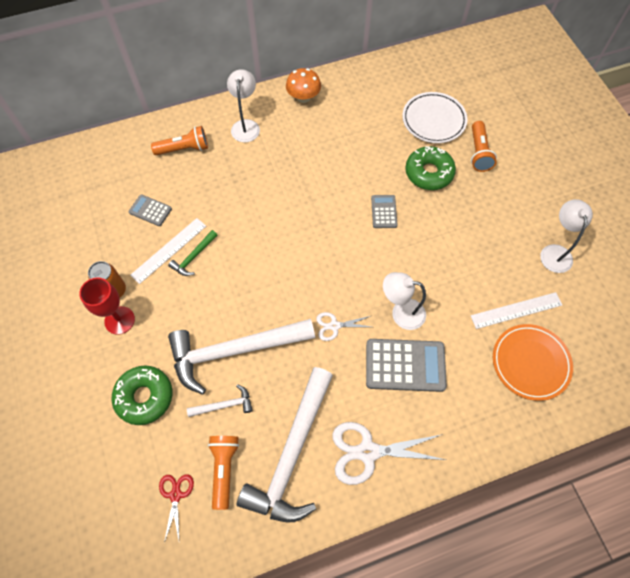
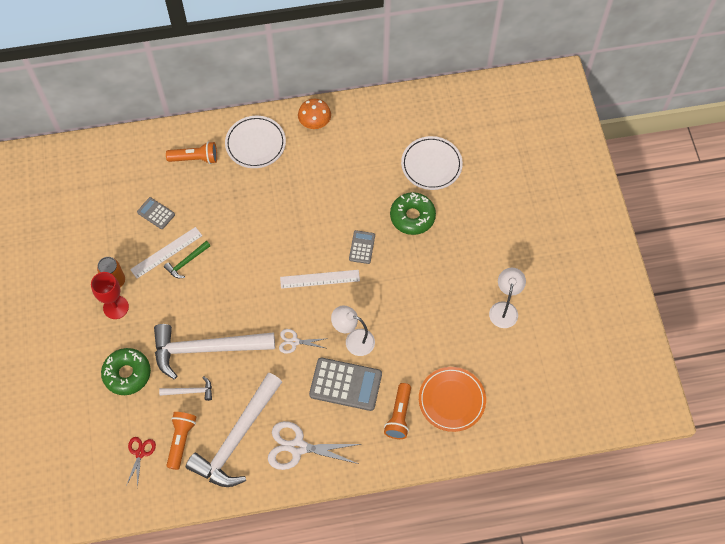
camera: 10 degrees right, 0 degrees up
white lamp [227,69,260,142] -> white plate [225,116,286,168]
orange flashlight [471,121,497,172] -> orange flashlight moved to [384,383,411,439]
white ruler [471,292,562,329] -> white ruler moved to [280,270,360,289]

